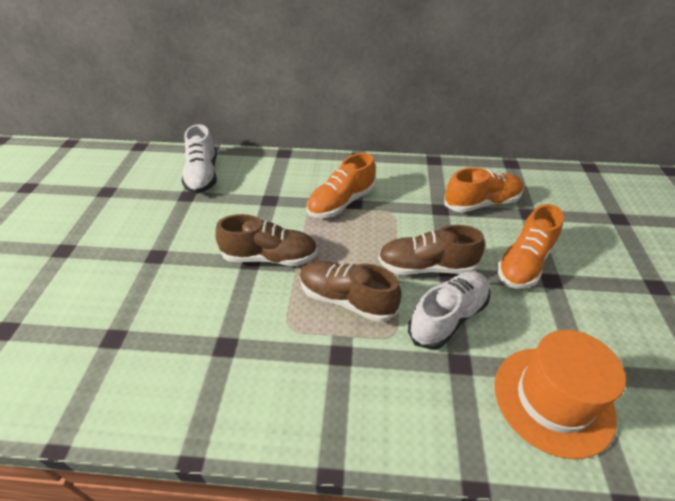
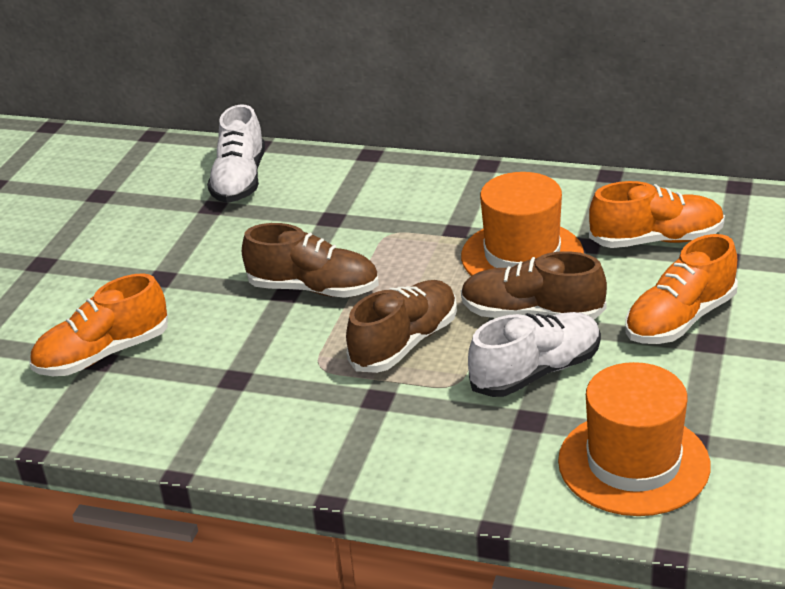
camera: 15 degrees right, 10 degrees down
brown shoe [300,261,402,322] -> brown shoe turned 90 degrees clockwise [346,280,457,373]
orange shoe [306,153,376,218] -> orange shoe moved to [30,273,168,376]
none -> orange hat [461,172,584,276]

